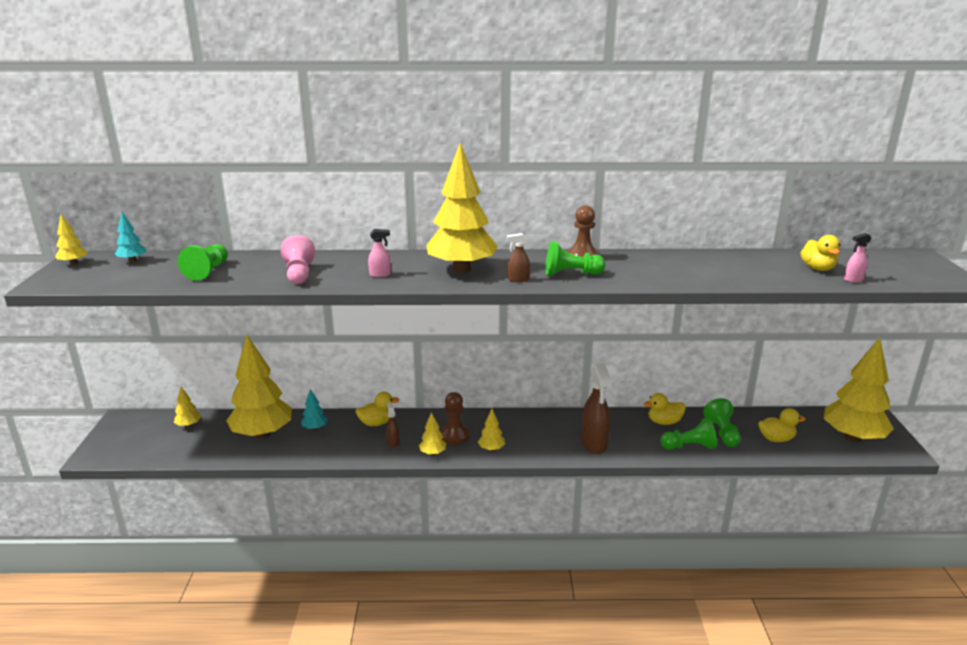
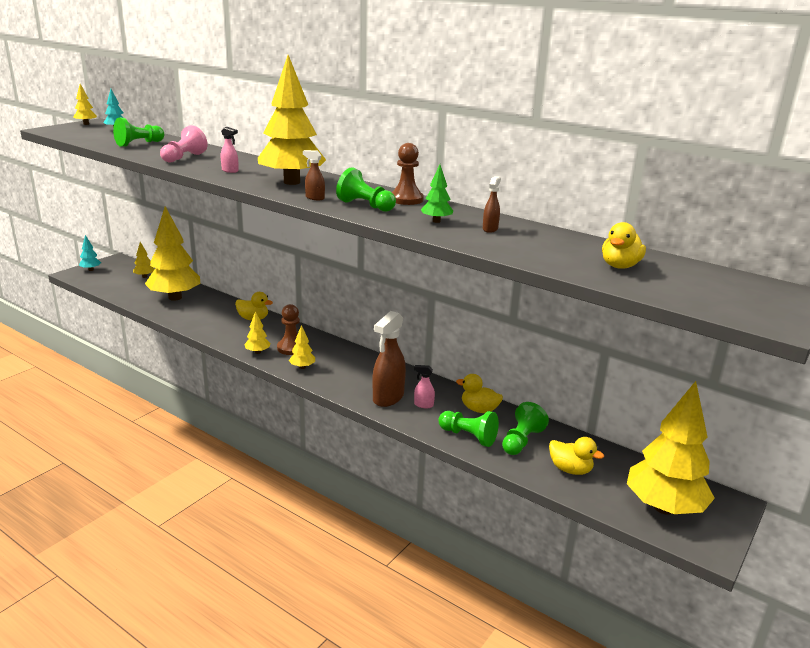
camera: 35 degrees right, 0 degrees up
turquoise tree [301,389,328,430] -> turquoise tree moved to [79,235,101,271]
brown spray bottle [386,402,400,447] -> brown spray bottle moved to [483,176,501,233]
pink spray bottle [844,233,871,283] -> pink spray bottle moved to [414,365,435,408]
none -> green tree [421,165,453,223]

